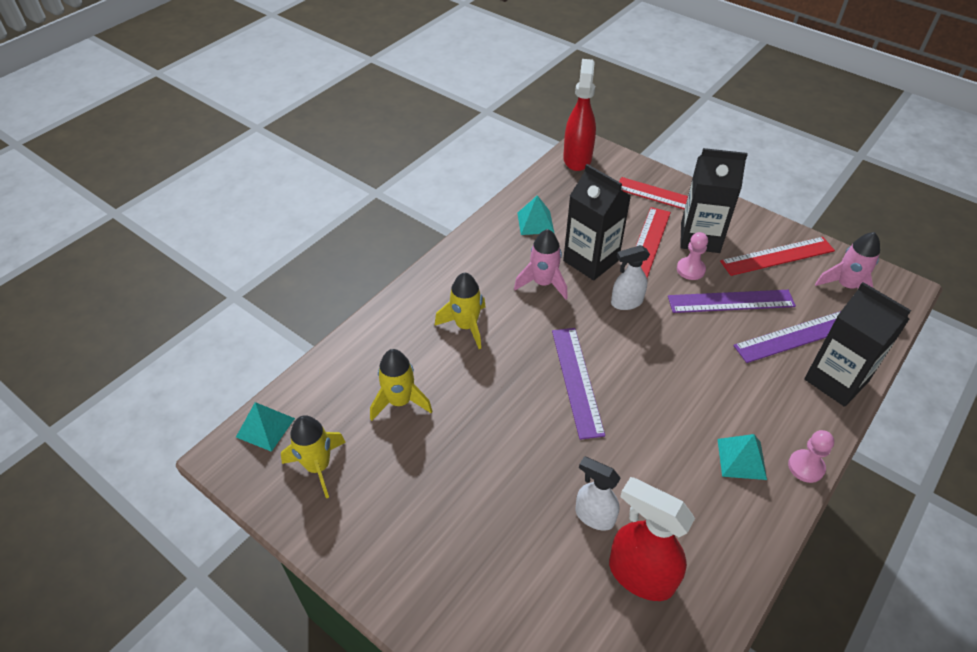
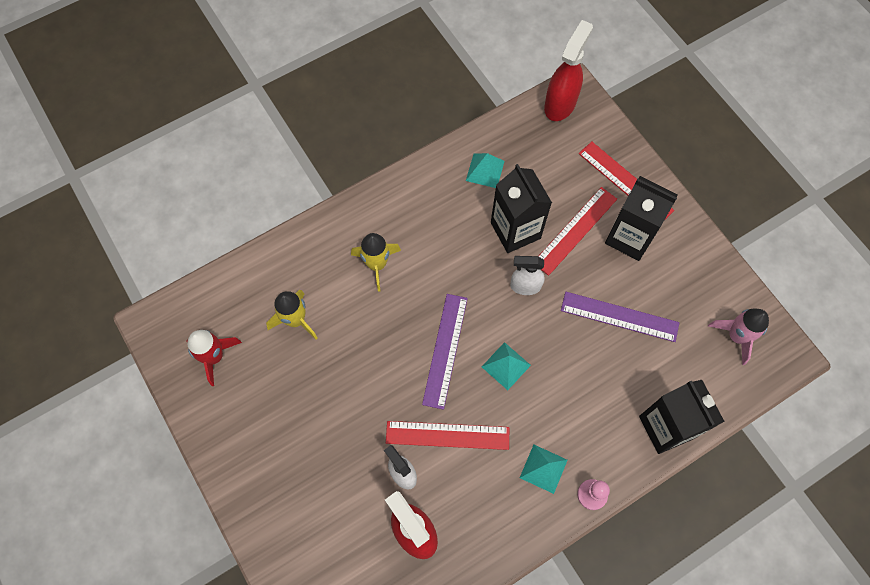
camera: 20 degrees right, 20 degrees up
turquoise pyramid [236,402,295,452] -> turquoise pyramid moved to [482,342,531,390]
yellow rocket [281,415,346,498] -> red rocket [186,330,242,386]
pink rocket [514,229,568,299] -> none
pink pawn [677,232,708,280] -> none
red ruler [720,237,835,276] -> red ruler moved to [386,421,509,450]
purple ruler [733,311,841,363] -> none

